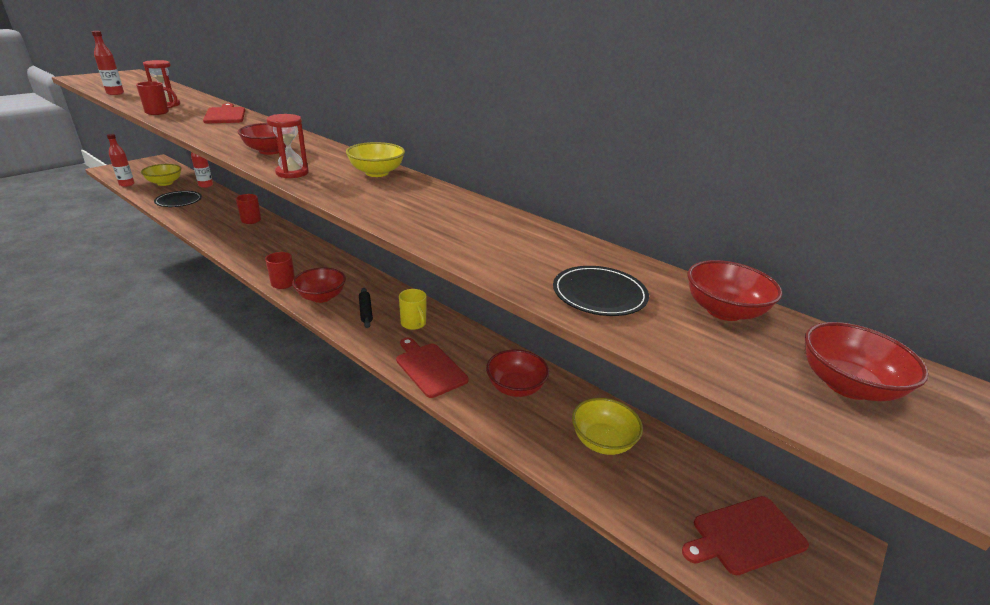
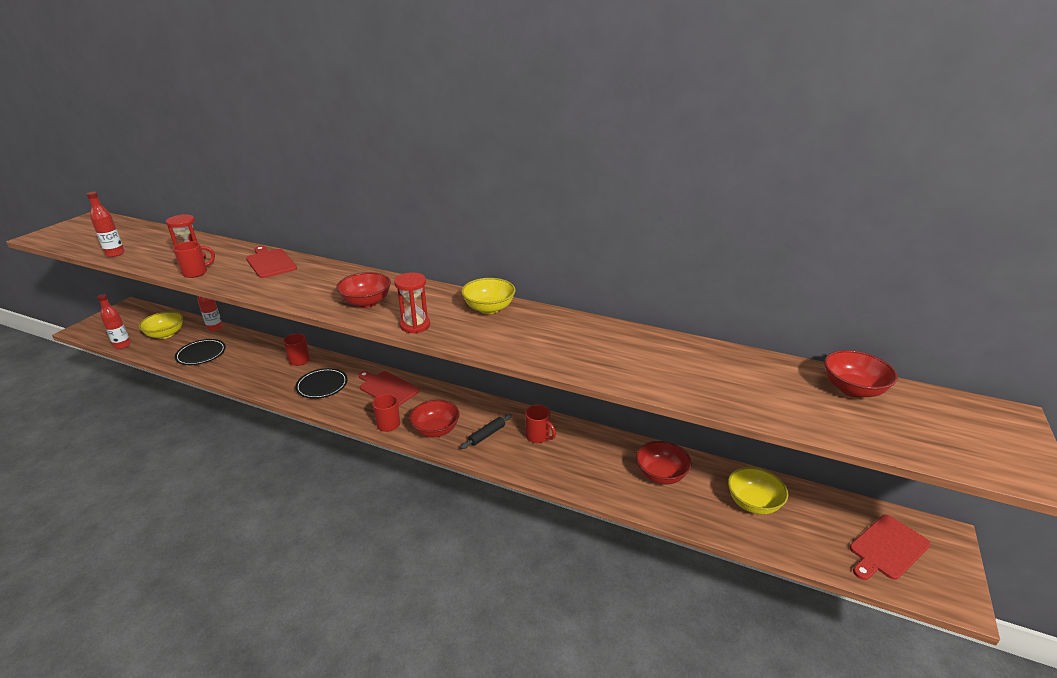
camera: 15 degrees left, 0 degrees up
black rolling pin [359,288,373,328] -> black rolling pin turned 75 degrees clockwise [460,414,512,449]
red cutting board [396,338,469,398] -> red cutting board moved to [359,371,419,406]
yellow mug [399,289,427,330] -> red mug [525,405,556,443]
black plate [553,266,649,316] -> black plate moved to [295,368,348,399]
red bowl [805,322,929,401] -> none

